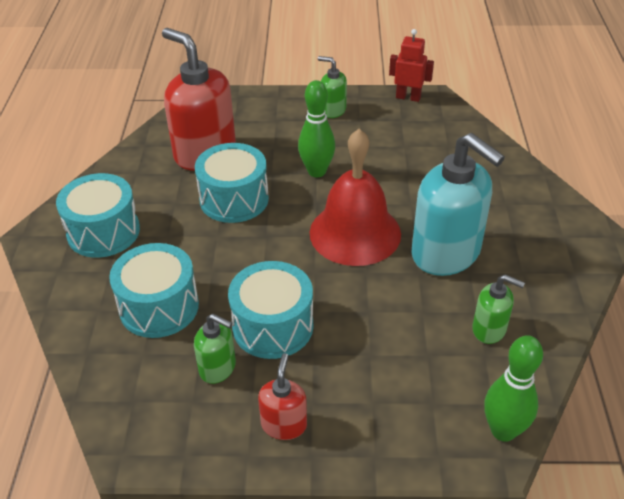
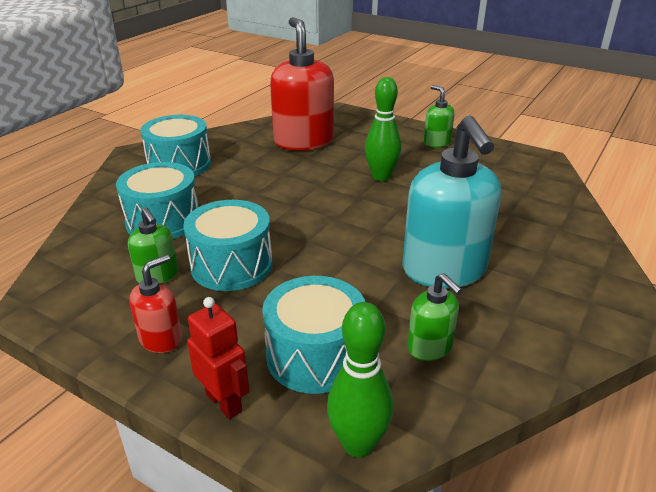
camera: 30 degrees right, 10 degrees down
turquoise drum [195,143,269,223] -> turquoise drum moved to [262,276,365,394]
red bell [310,129,401,266] -> none
red robot [389,29,434,102] -> red robot moved to [187,297,249,419]

